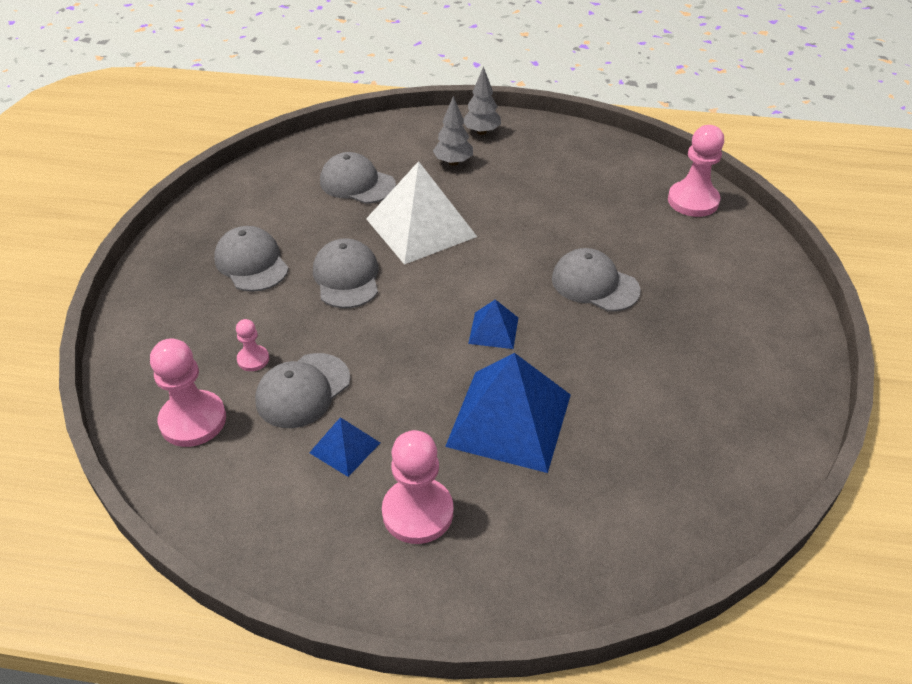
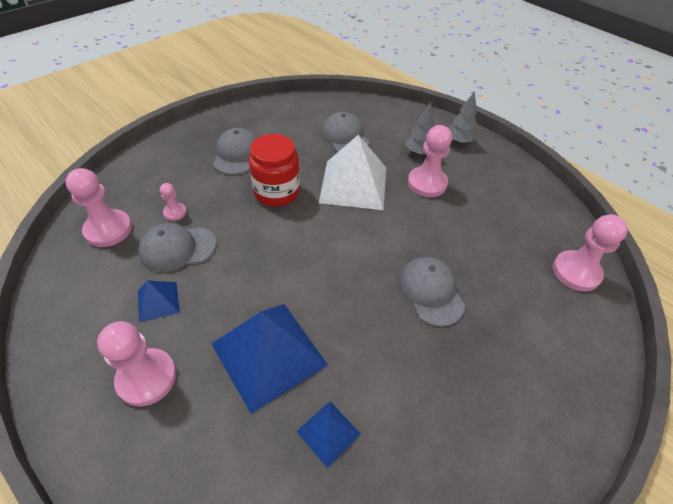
camera: 35 degrees right, 5 degrees up
grey cap [313,238,379,308] -> red jar [249,134,300,207]
blue pyramid [468,299,518,349] -> blue pyramid moved to [296,401,361,468]
none -> pink pawn [408,125,452,197]

